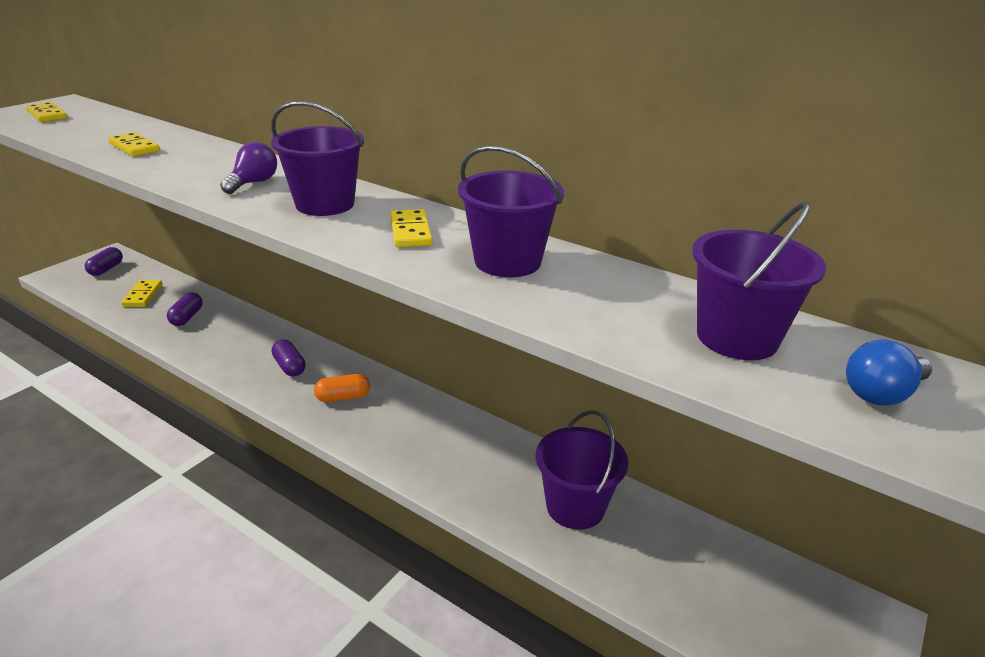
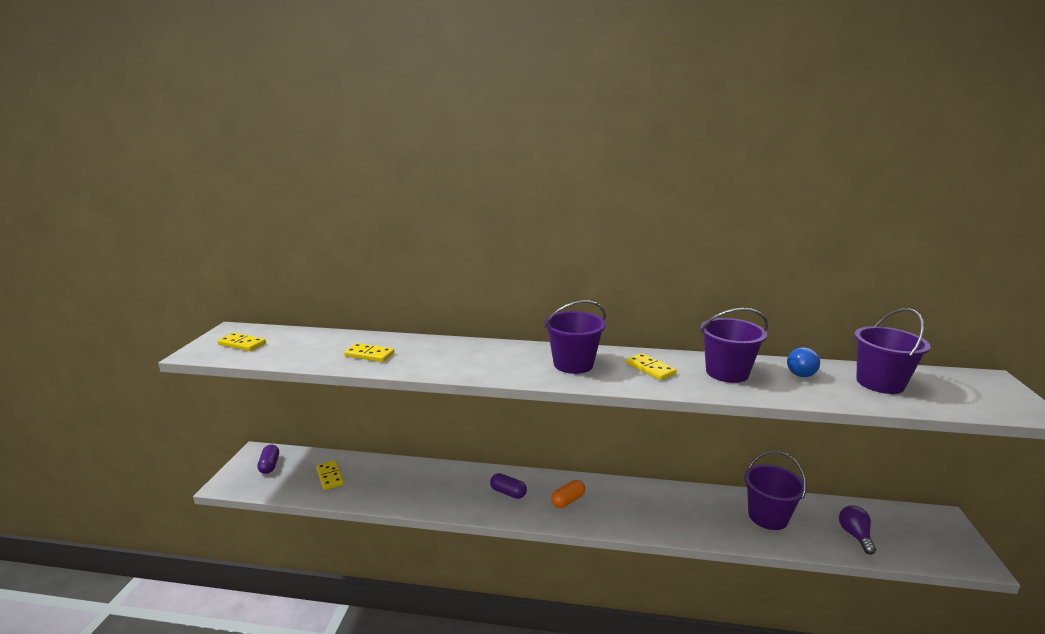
camera: 25 degrees left, 10 degrees down
purple capsule [167,292,203,326] -> none
purple light bulb [220,142,277,194] -> purple light bulb moved to [839,505,876,555]
blue light bulb [846,340,932,405] -> blue light bulb moved to [787,347,820,377]

